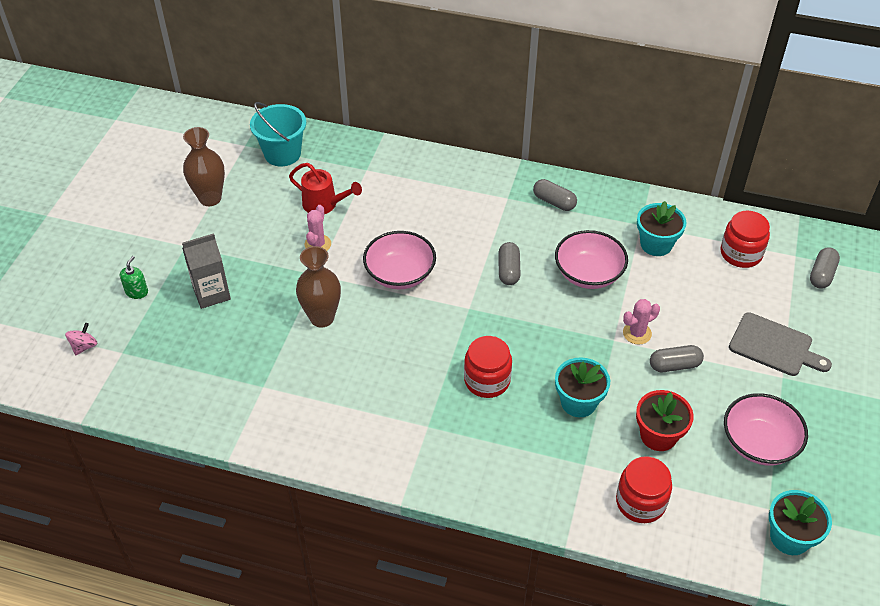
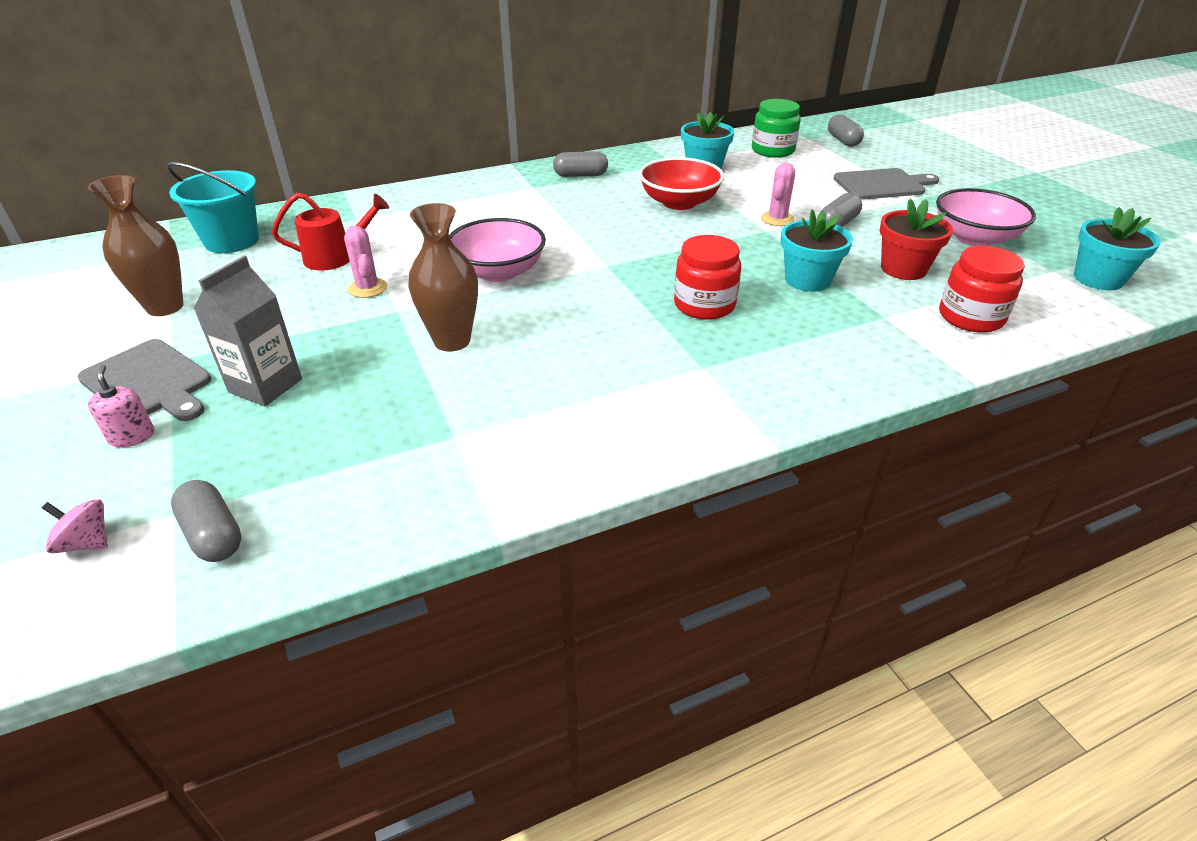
camera: 40 degrees left, 10 degrees down
pink spinning top [65,323,98,356] -> pink spinning top turned 60 degrees counterclockwise [42,499,108,553]
green soap dispenser [120,256,148,299] -> pink soap dispenser [88,365,154,448]
grey capsule [498,242,521,285] -> grey capsule moved to [171,480,241,562]
pink bowl [555,230,628,289] -> red bowl [639,157,724,210]
red jar [721,211,770,268] -> green jar [752,99,801,158]
none -> grey cutting board [77,339,211,421]

